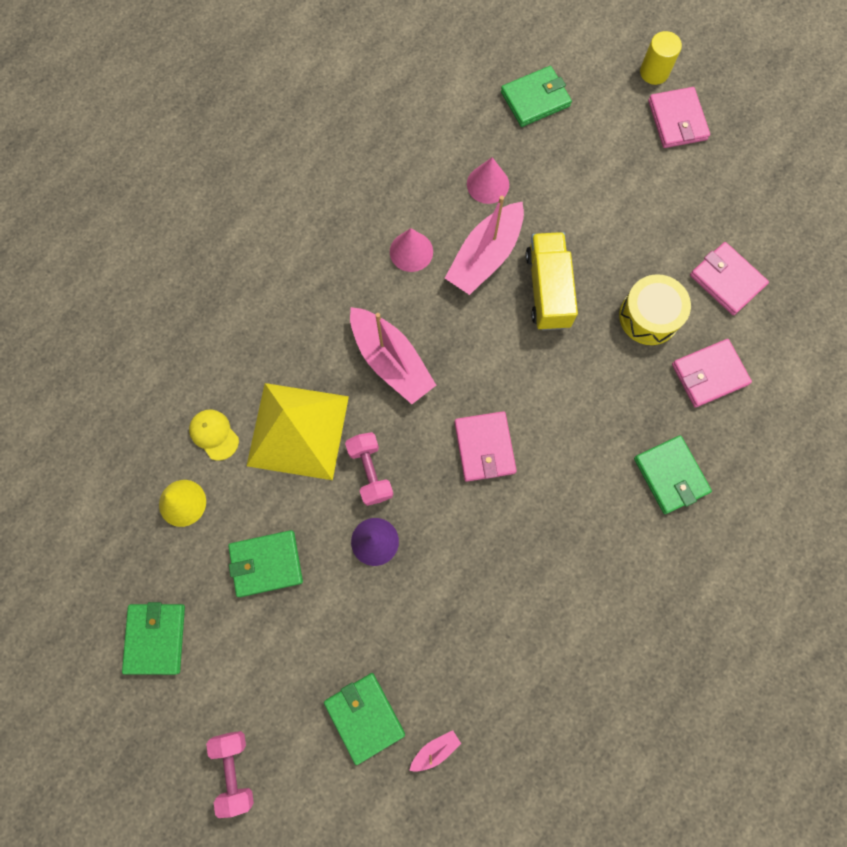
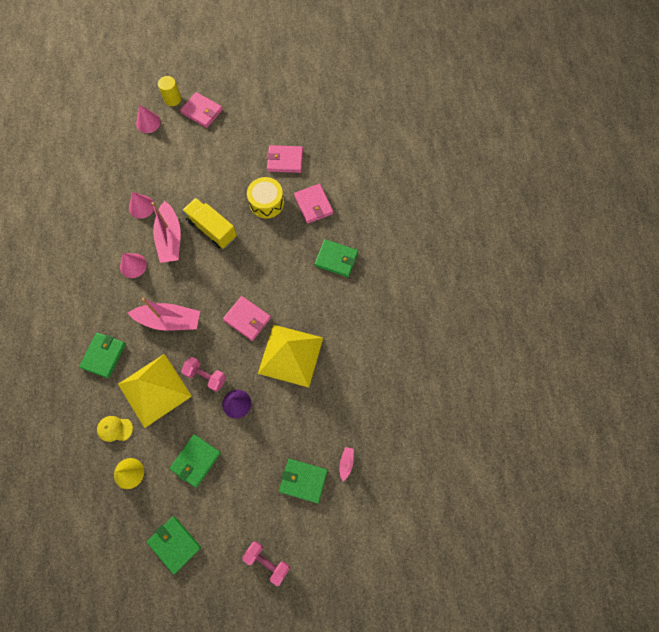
camera: 45 degrees left, 5 degrees down
green wallet [501,66,572,127] -> green wallet moved to [79,333,126,378]
pink wallet [672,339,752,407] -> pink wallet turned 45 degrees counterclockwise [294,184,333,224]
none -> pink cone [136,105,161,133]
none -> yellow pyramid [258,325,323,387]

